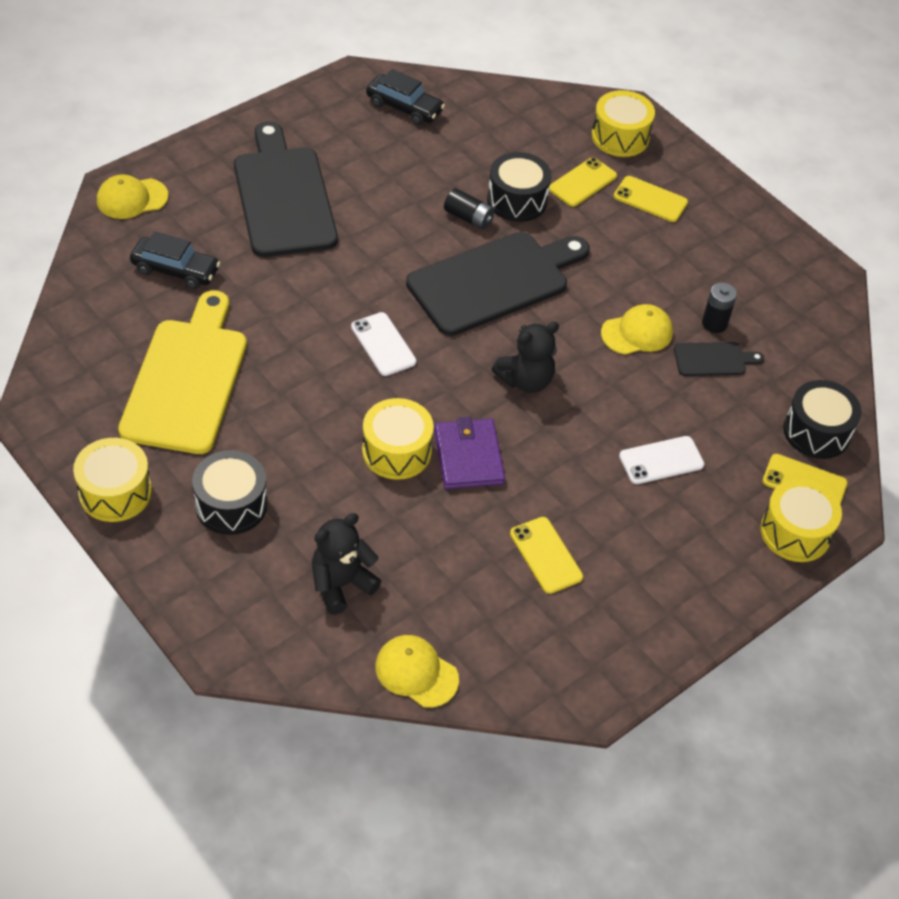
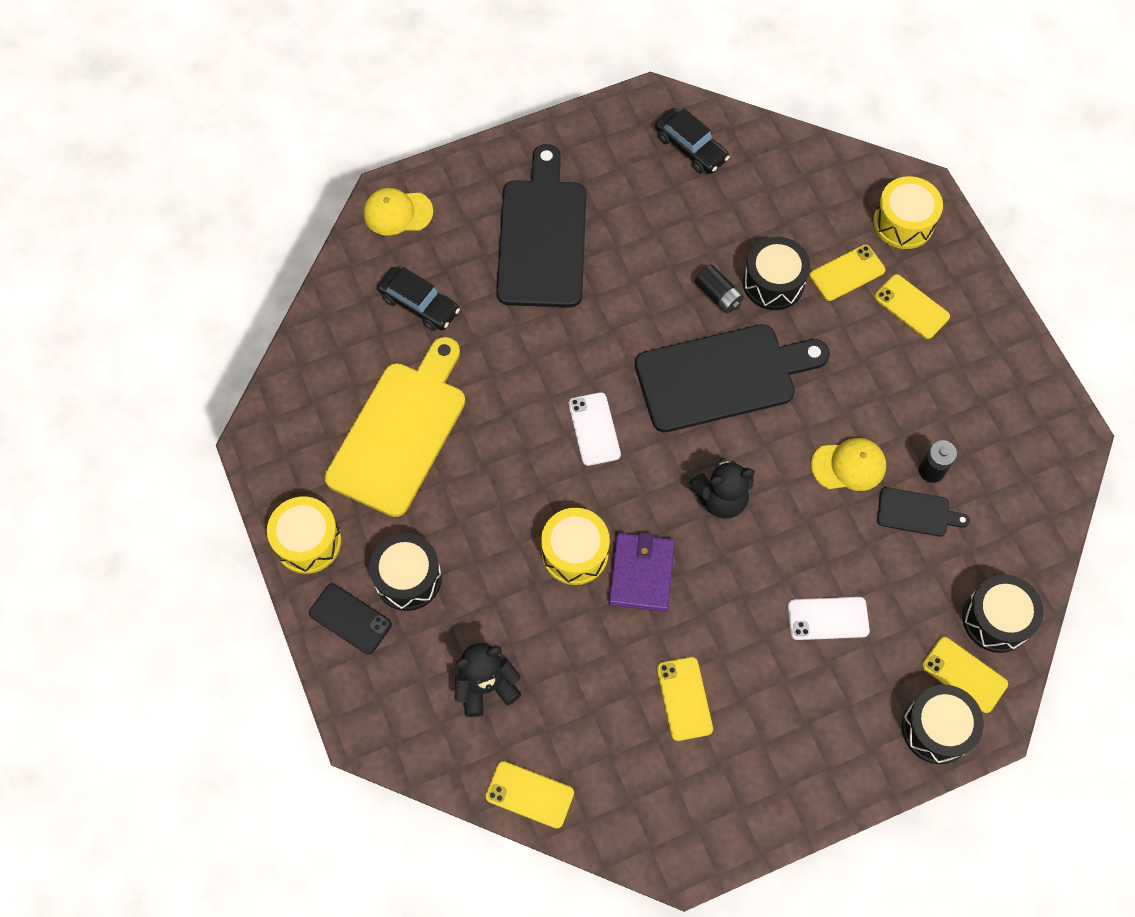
camera: 20 degrees right, 15 degrees up
yellow cap [375,635,459,708] -> yellow phone [486,761,574,828]
yellow drum [760,479,842,562] -> black drum [902,685,984,764]
none -> black phone [309,584,392,654]

